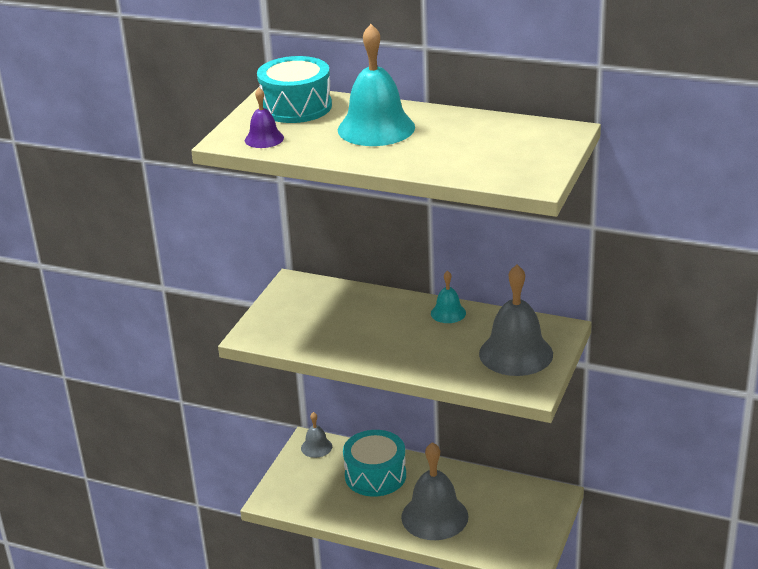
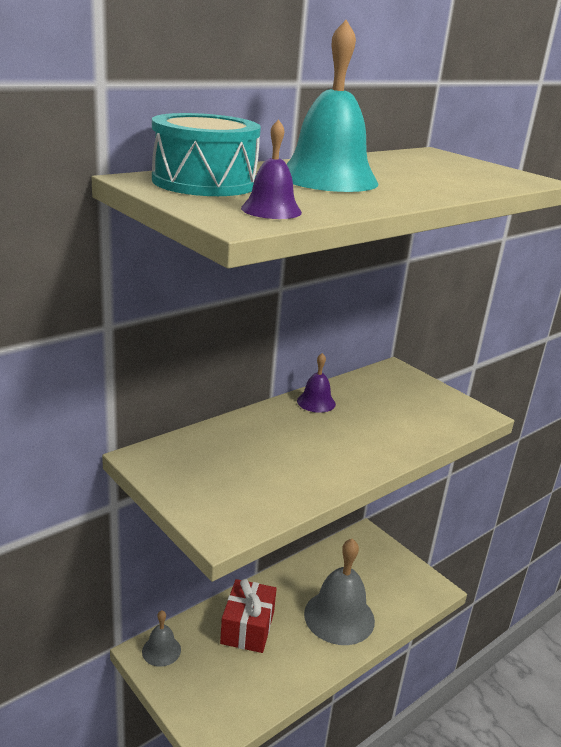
camera: 65 degrees left, 5 degrees down
turquoise drum [343,430,406,496] -> red gift [220,579,277,653]
turquoise bell [431,270,466,323] -> purple bell [297,353,336,413]
grey bell [479,265,553,376] -> none

